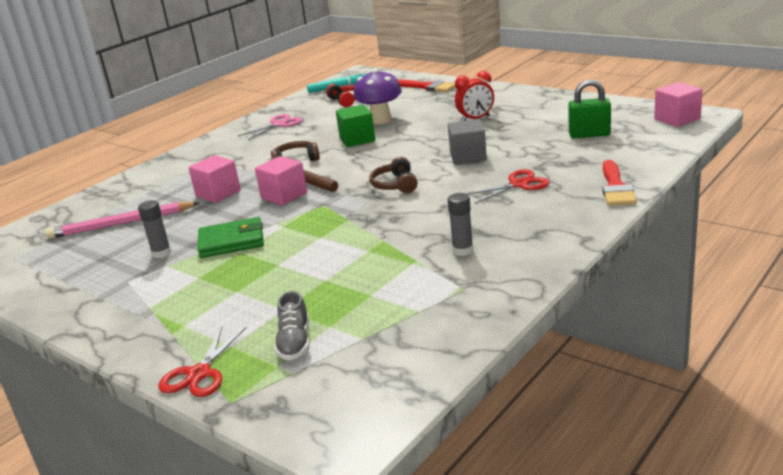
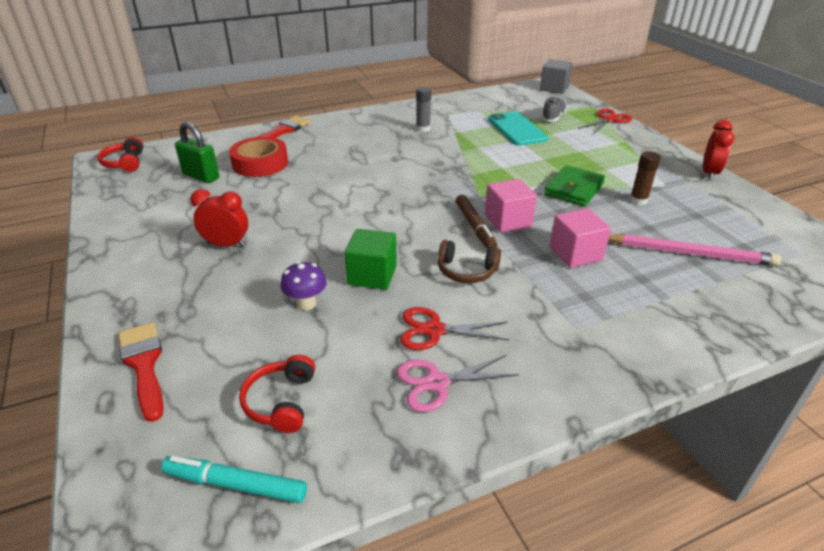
camera: 155 degrees left, 10 degrees up
grey glue stick [138,200,171,258] -> brown glue stick [630,151,661,205]
green wallet [197,217,264,258] -> green wallet turned 75 degrees counterclockwise [544,165,605,207]
purple mushroom [353,68,402,124] -> purple mushroom [281,261,327,310], size x0.61
brown headphones [369,157,417,193] -> none
grey cube [448,119,487,165] -> grey cube moved to [540,59,573,94]
red scissors [467,169,550,204] -> red scissors moved to [400,307,510,350]
pink cube [654,82,703,127] -> red headphones [98,137,143,172]
none -> red tape [229,137,288,177]
none -> turquoise phone [488,112,548,146]
none -> red clock [703,120,734,180]

